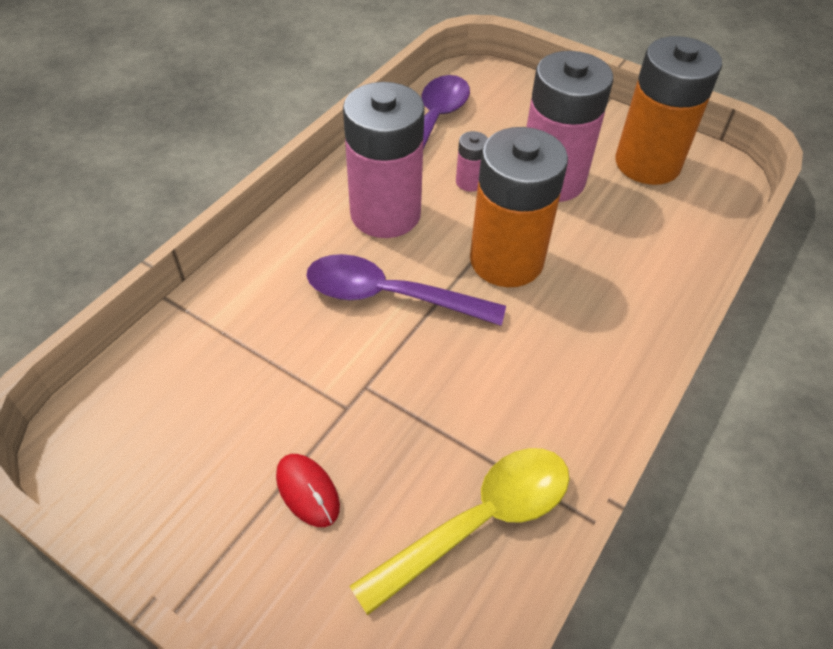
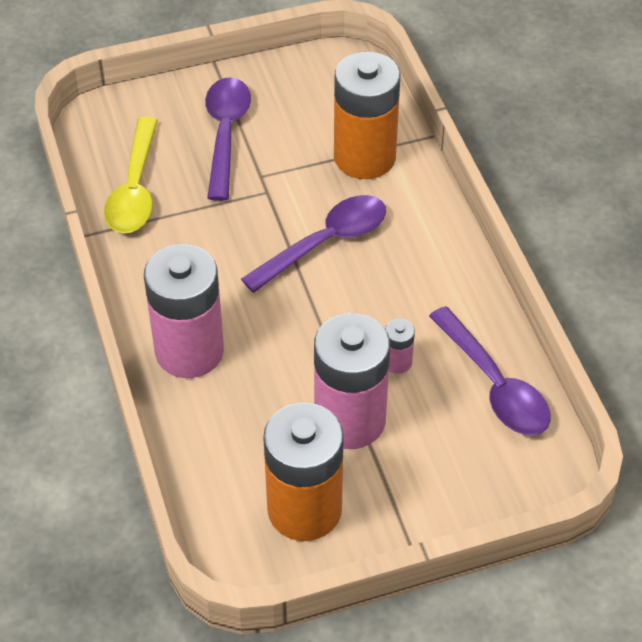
camera: 130 degrees right, 0 degrees up
red mouse [276,454,340,527] -> purple spoon [205,77,251,201]
pink battery [343,82,425,238] -> pink battery moved to [144,244,224,378]
orange battery [470,127,568,287] -> orange battery moved to [334,51,401,179]

